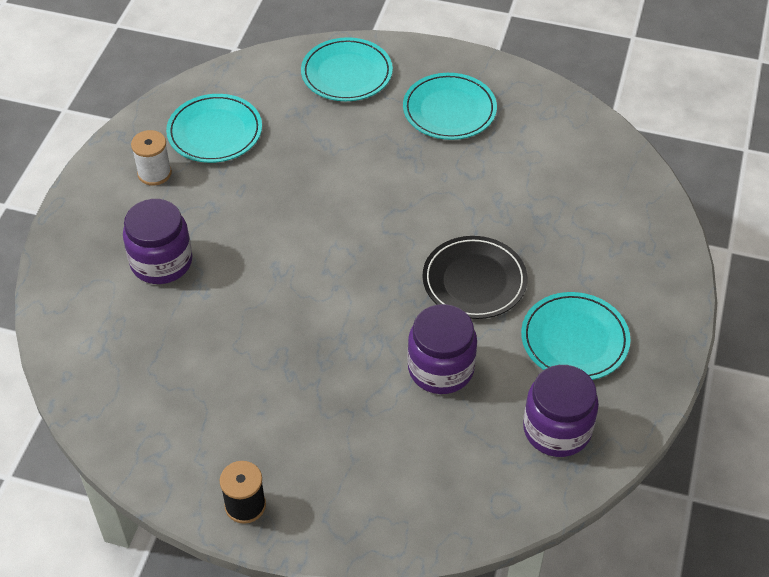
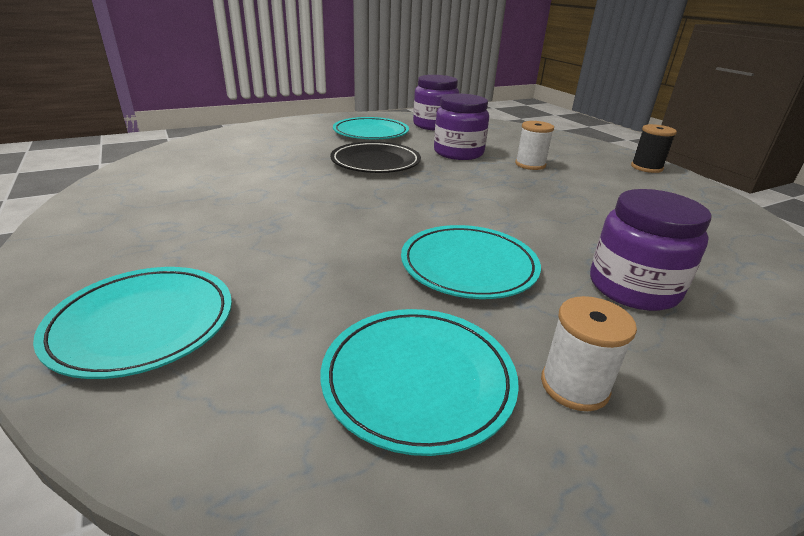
camera: 135 degrees left, 20 degrees down
turquoise plate [403,73,497,140] -> turquoise plate moved to [401,225,541,299]
none -> white spool [515,121,554,170]

